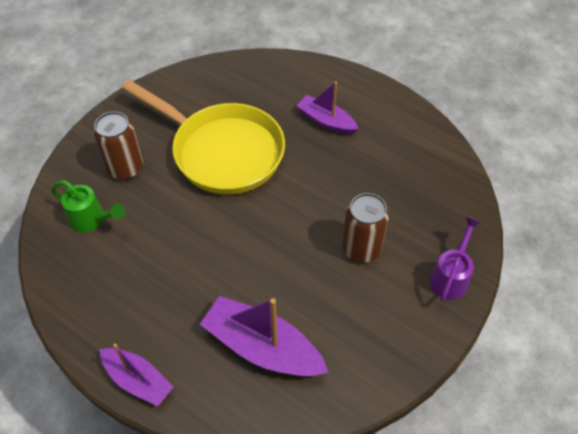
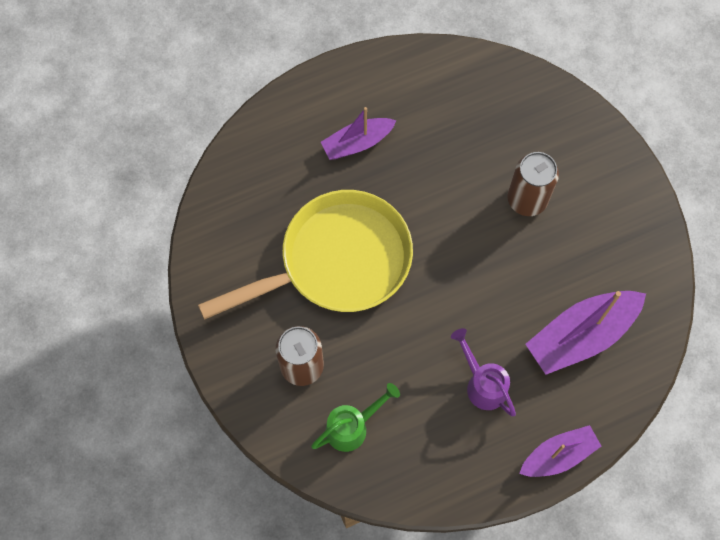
camera: 60 degrees left, 15 degrees up
purple watering can [430,217,481,302] -> purple watering can moved to [451,328,516,416]

